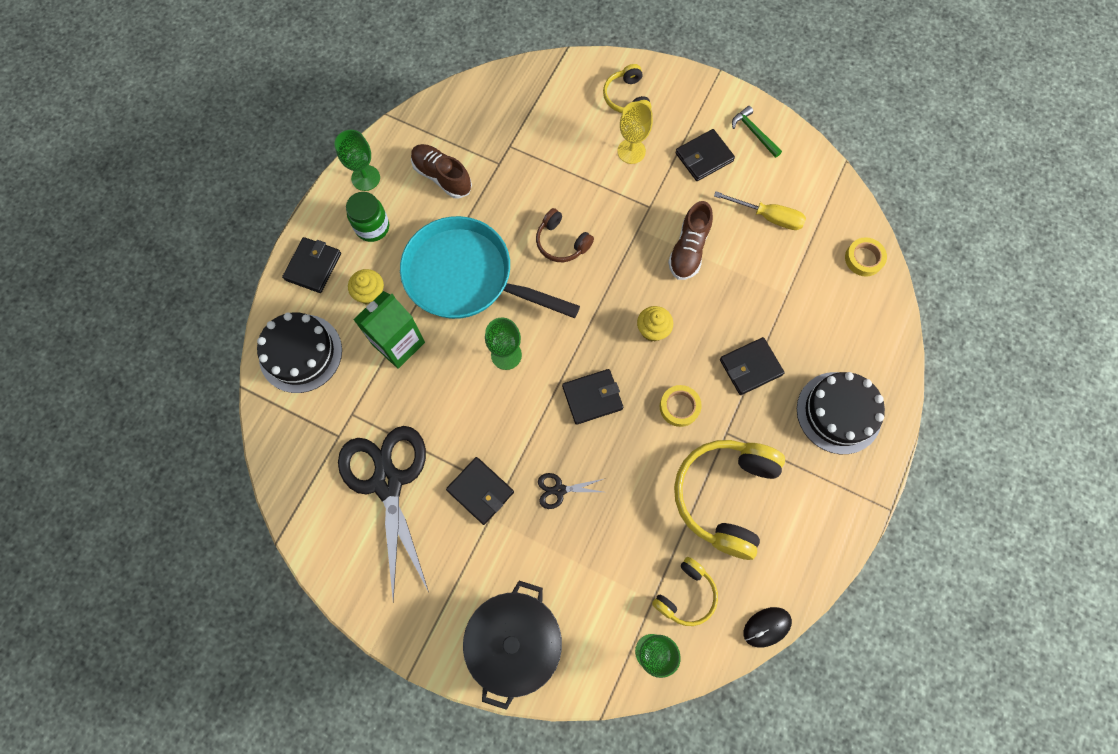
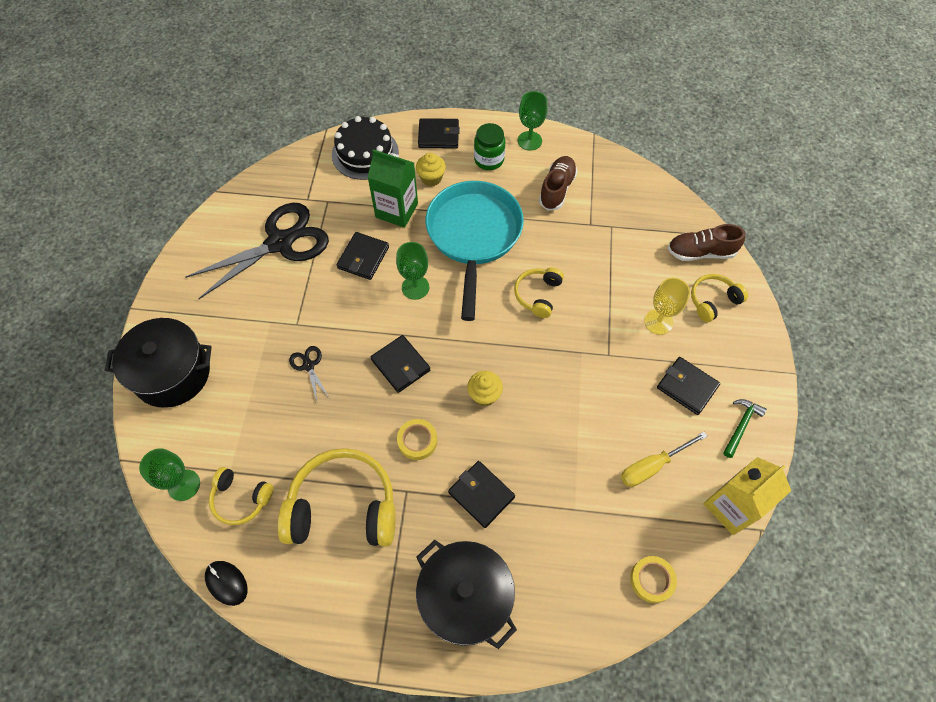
camera: 70 degrees right, 10 degrees down
black wallet [446,457,514,525] -> black wallet moved to [337,232,389,280]
brown headphones [536,208,594,262] -> yellow headphones [514,268,564,318]
brown shoe [668,201,713,280] -> brown shoe moved to [668,224,745,261]
yellow screwdriver [714,191,806,230] -> yellow screwdriver turned 60 degrees clockwise [621,432,708,487]
black cake [797,372,885,454] -> black pot [416,540,517,649]
none -> yellow carton [703,457,791,535]

